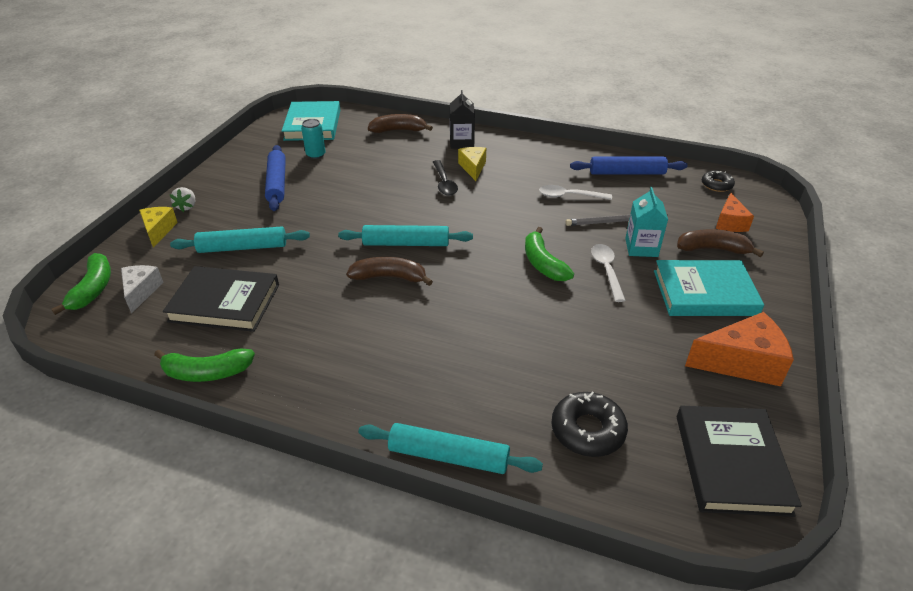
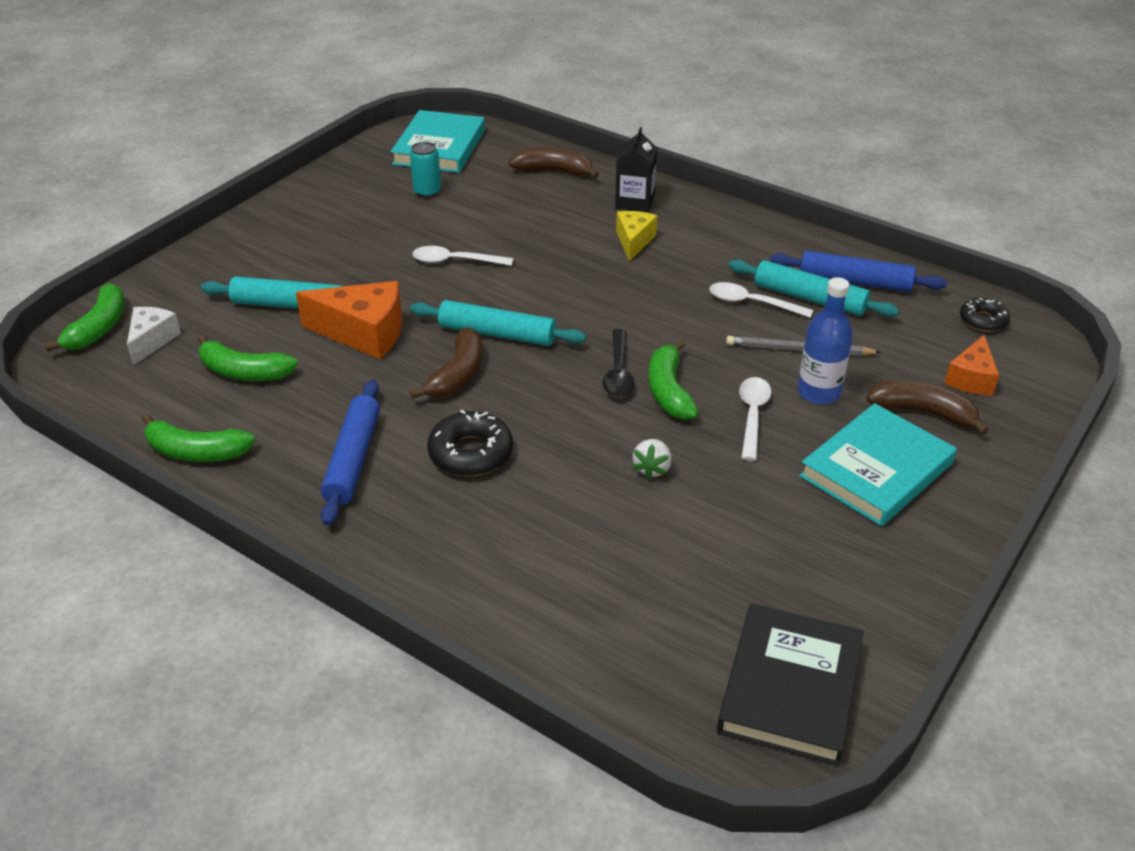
camera: 15 degrees right, 0 degrees up
yellow cheese [139,207,178,248] -> none
black book [163,266,279,332] -> green banana [198,335,298,381]
white strawberry [170,187,195,212] -> white strawberry moved to [632,439,672,480]
blue rolling pin [265,145,286,211] -> blue rolling pin moved to [321,380,380,526]
brown banana [346,257,433,286] -> brown banana turned 90 degrees clockwise [410,327,482,399]
turquoise rolling pin [358,423,543,474] -> turquoise rolling pin moved to [729,259,899,317]
black spoon [433,160,458,196] -> black spoon moved to [603,329,634,397]
black donut [551,391,628,457] -> black donut moved to [427,410,513,476]
turquoise carton [625,187,668,257] -> blue bottle [798,277,853,405]
turquoise book [654,260,764,316] -> turquoise book turned 60 degrees counterclockwise [799,403,957,526]
orange cheese [685,312,794,386] -> orange cheese moved to [296,281,402,359]
none -> white spoon [412,246,513,266]

